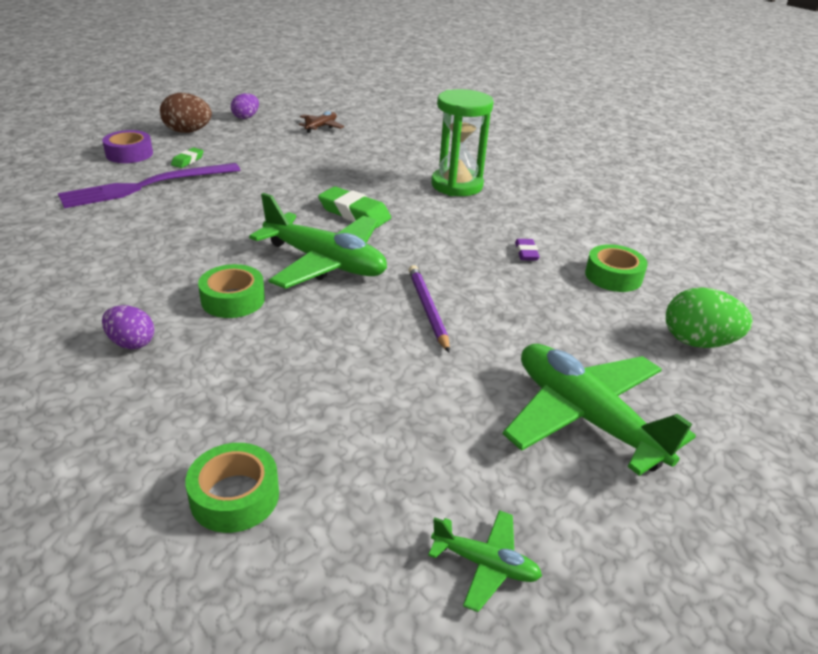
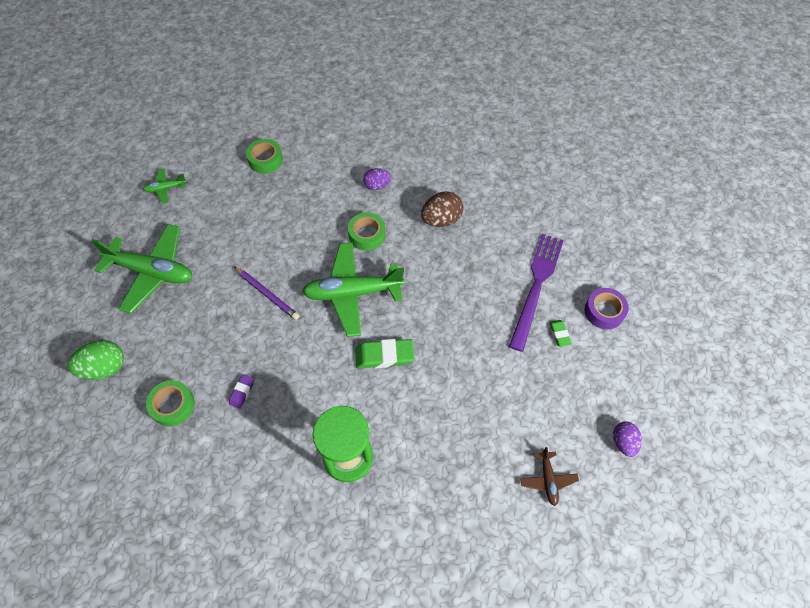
camera: 145 degrees right, 25 degrees up
brown egg [160,93,212,133] -> brown egg moved to [421,191,464,227]
purple eraser [515,239,540,261] -> purple eraser turned 60 degrees clockwise [229,374,254,409]

